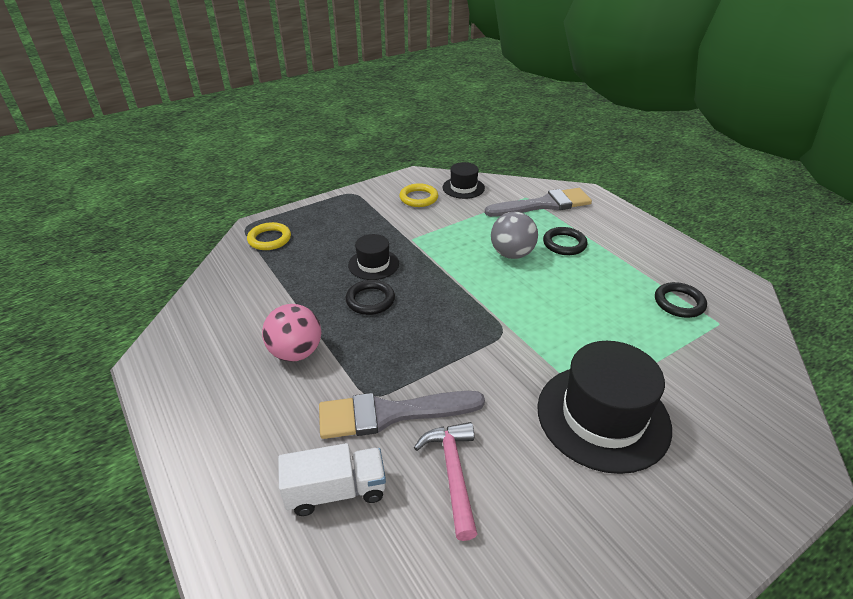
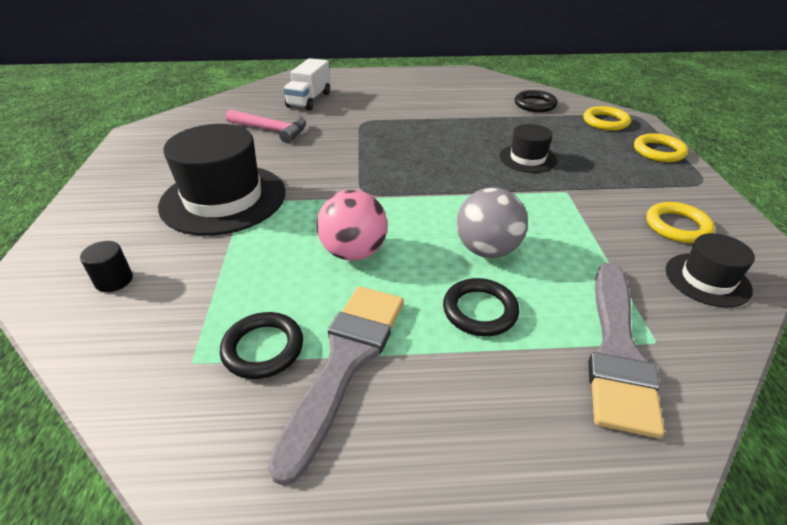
camera: 120 degrees right, 0 degrees up
pink ball [262,304,322,362] -> pink ball moved to [317,190,388,261]
grey brush [319,391,485,439] -> grey brush moved to [268,286,404,486]
black ring [345,280,395,315] -> black ring moved to [515,90,558,112]
none -> black cylinder [80,241,133,292]
none -> yellow ring [634,133,688,162]

